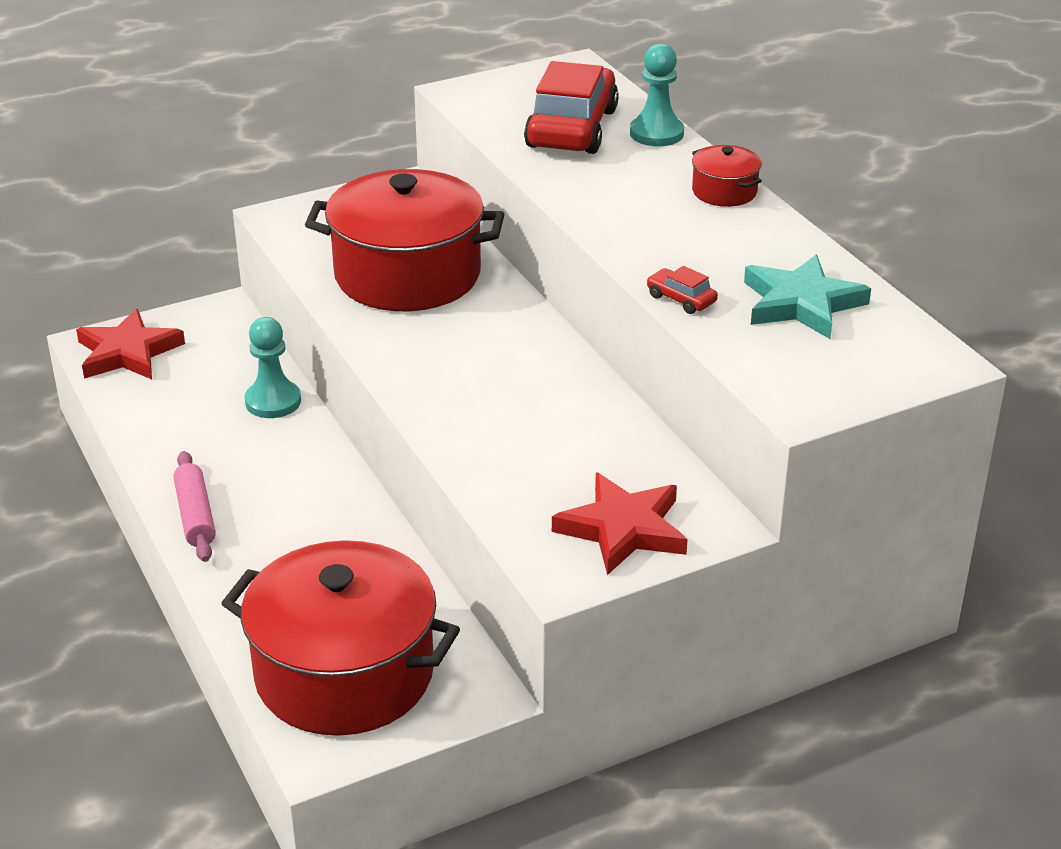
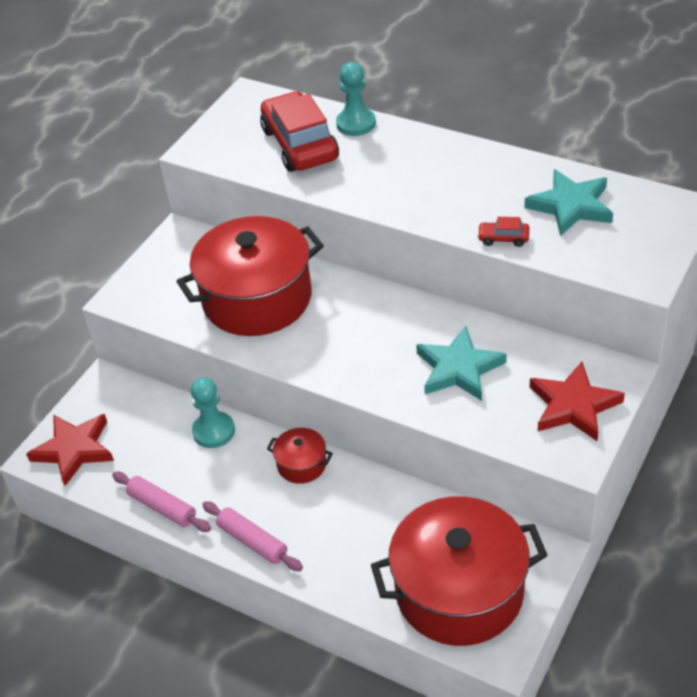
camera: 30 degrees left, 10 degrees up
red pot [692,145,762,207] -> red pot moved to [267,428,333,484]
none -> pink rolling pin [112,472,211,532]
none -> turquoise star [416,326,507,401]

